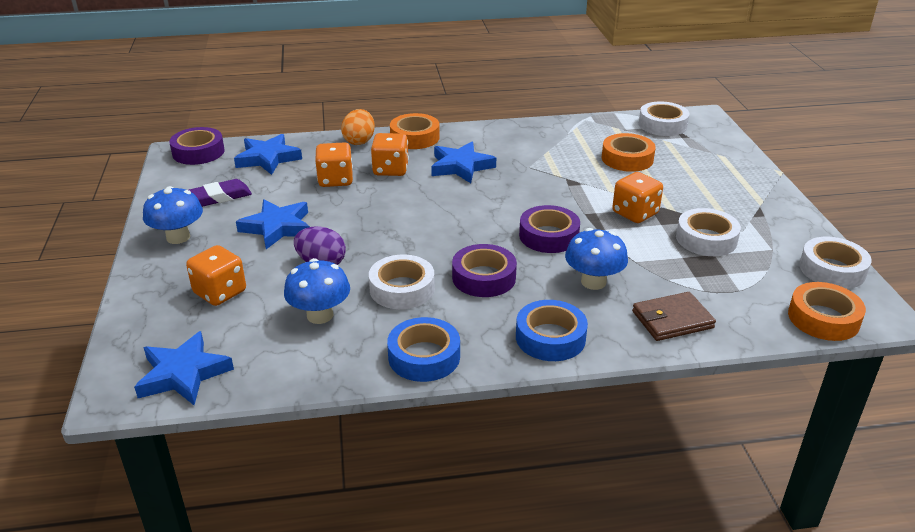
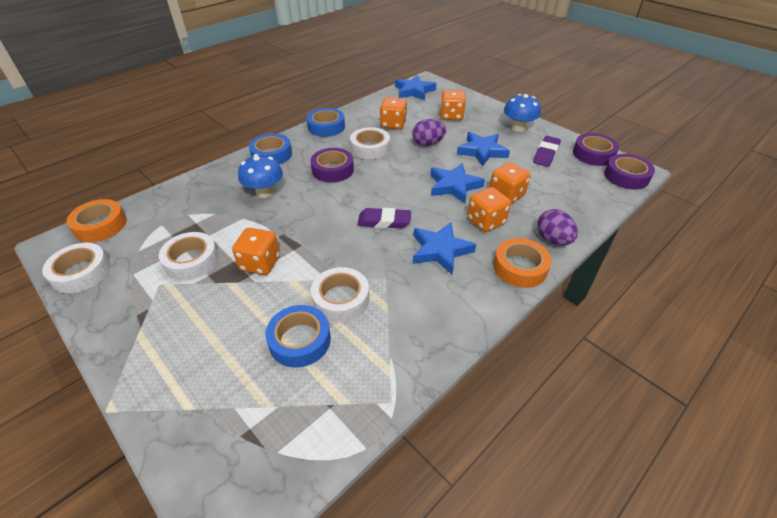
camera: 145 degrees right, 10 degrees up
blue star [234,134,302,175] -> blue star moved to [430,163,485,203]
blue mushroom [284,258,350,324] -> orange dice [380,97,407,129]
orange egg [341,109,375,145] -> purple egg [537,209,578,245]
purple tape [519,205,580,253] -> purple tape moved to [573,133,619,166]
orange tape [602,133,656,172] -> blue tape [266,305,331,367]
brown wallet [632,292,716,341] -> none
white tape [639,102,690,136] -> white tape moved to [311,267,369,322]
none -> purple eraser [357,208,411,228]

